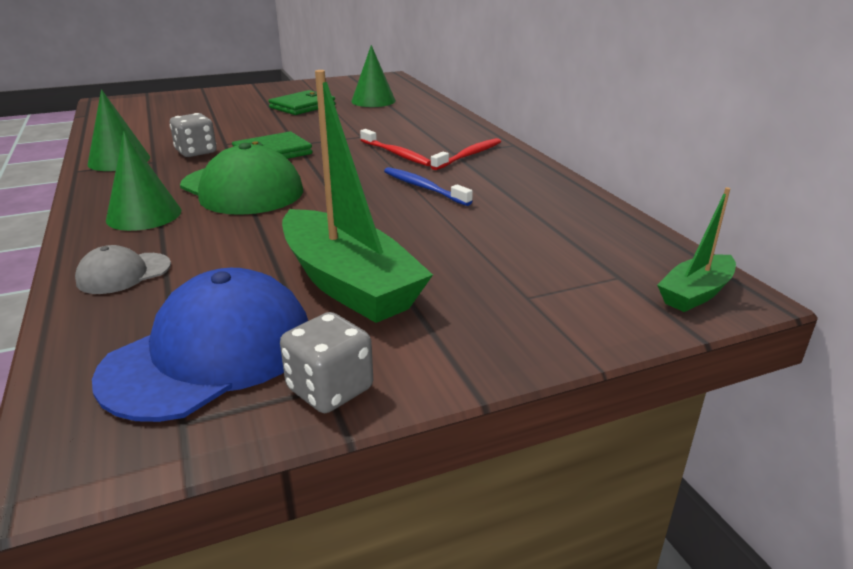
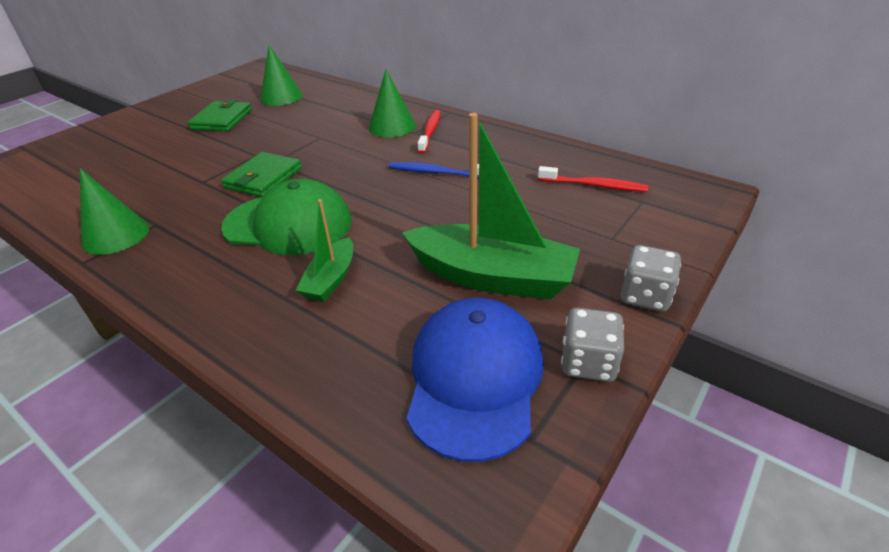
camera: 30 degrees left, 10 degrees up
grey cap [75,245,171,294] -> none
green cone [106,131,181,231] -> green cone moved to [369,69,416,137]
grey dice [170,113,217,157] -> grey dice moved to [621,245,681,312]
red toothbrush [360,129,431,166] -> red toothbrush moved to [538,166,648,192]
green boat [657,187,736,312] -> green boat moved to [295,199,353,302]

